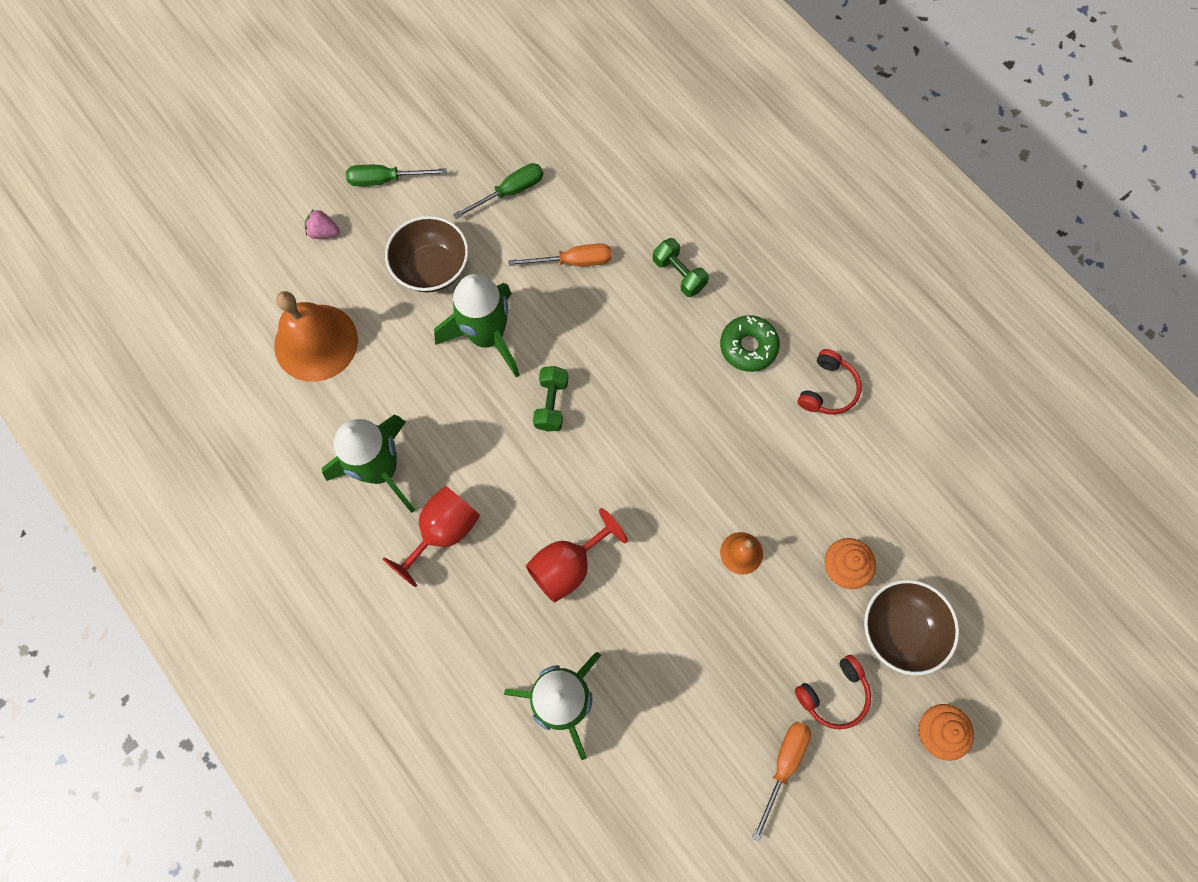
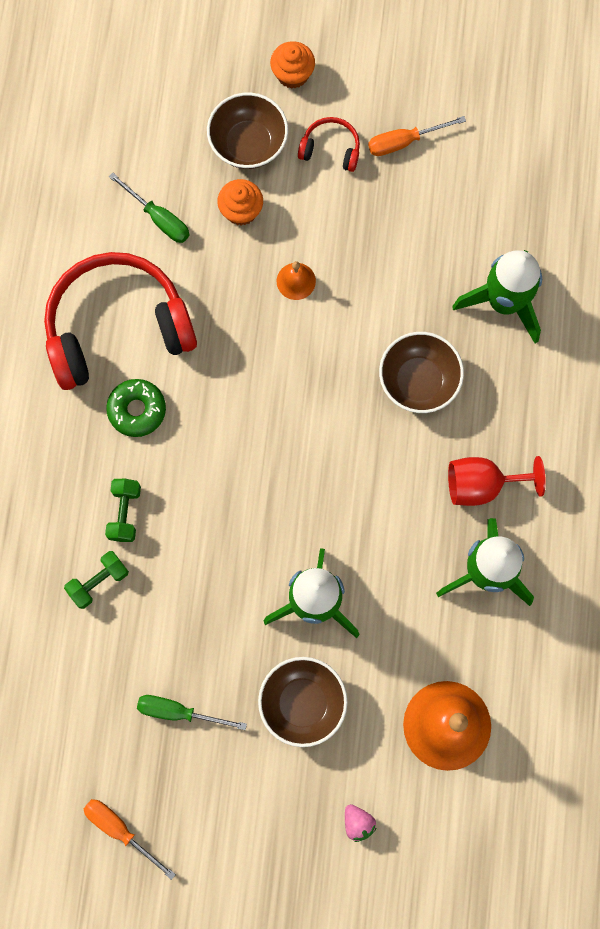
camera: 135 degrees left, 5 degrees up
green screwdriver [346,165,447,186] -> green screwdriver moved to [109,173,190,243]
orange screwdriver [508,243,611,266] -> orange screwdriver moved to [84,799,176,880]
red goblet [525,508,628,603] -> brown bowl [379,332,464,413]
green dumbbell [533,366,568,432] -> green dumbbell moved to [64,551,129,609]
red headphones [798,349,862,415] -> red headphones [44,252,197,390], size x2.33

